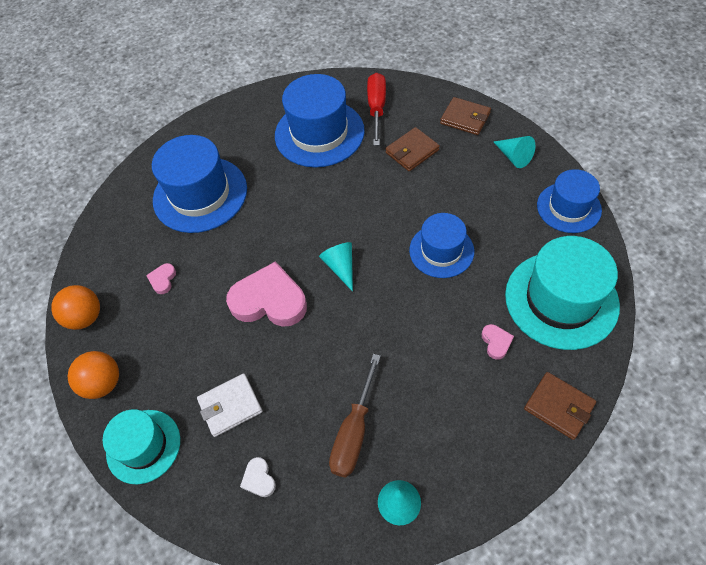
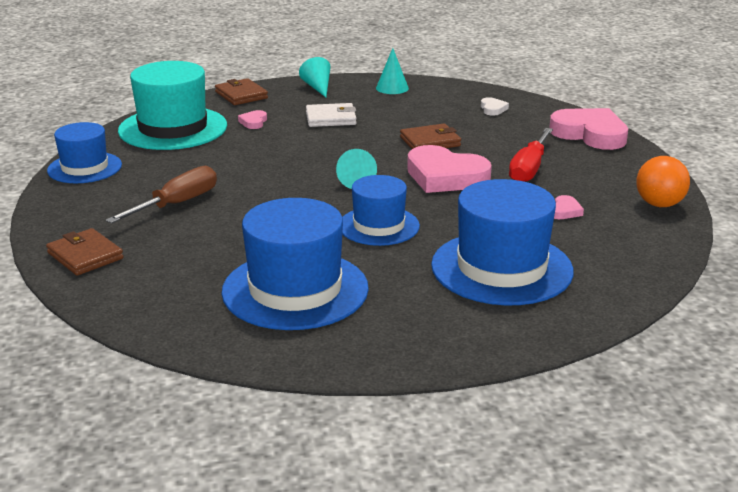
camera: 165 degrees left, 30 degrees down
orange ball [68,351,119,399] -> none
turquoise hat [103,409,180,485] -> pink heart [549,108,628,150]
white wallet [197,374,263,437] -> white wallet moved to [306,103,357,127]
brown screwdriver [329,354,381,477] -> brown screwdriver moved to [106,166,217,224]
red screwdriver [367,73,386,146] -> red screwdriver moved to [509,128,553,182]
brown wallet [385,127,440,171] -> brown wallet moved to [400,124,461,149]
blue hat [409,213,474,278] -> blue hat moved to [342,175,420,246]
turquoise cone [494,136,536,168] -> turquoise cone moved to [299,57,331,97]

